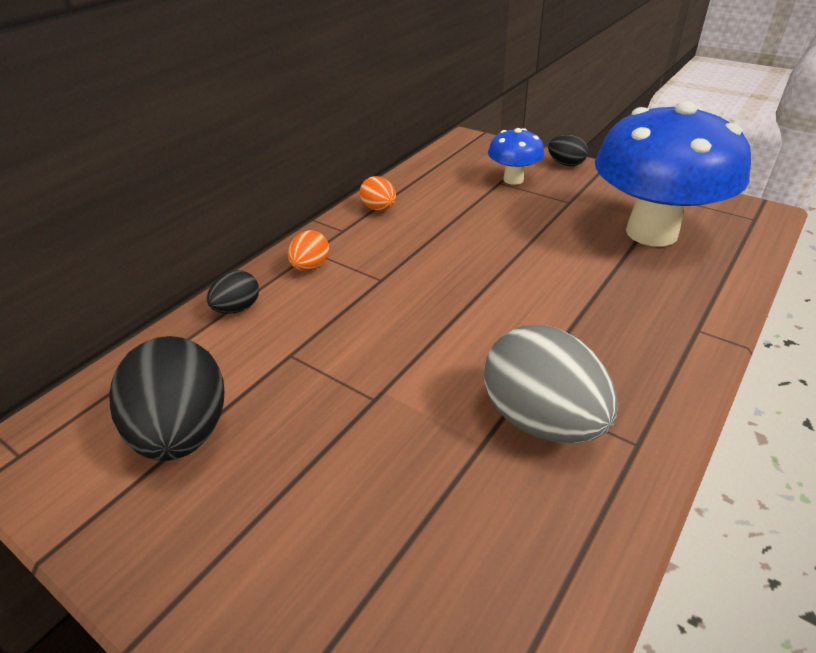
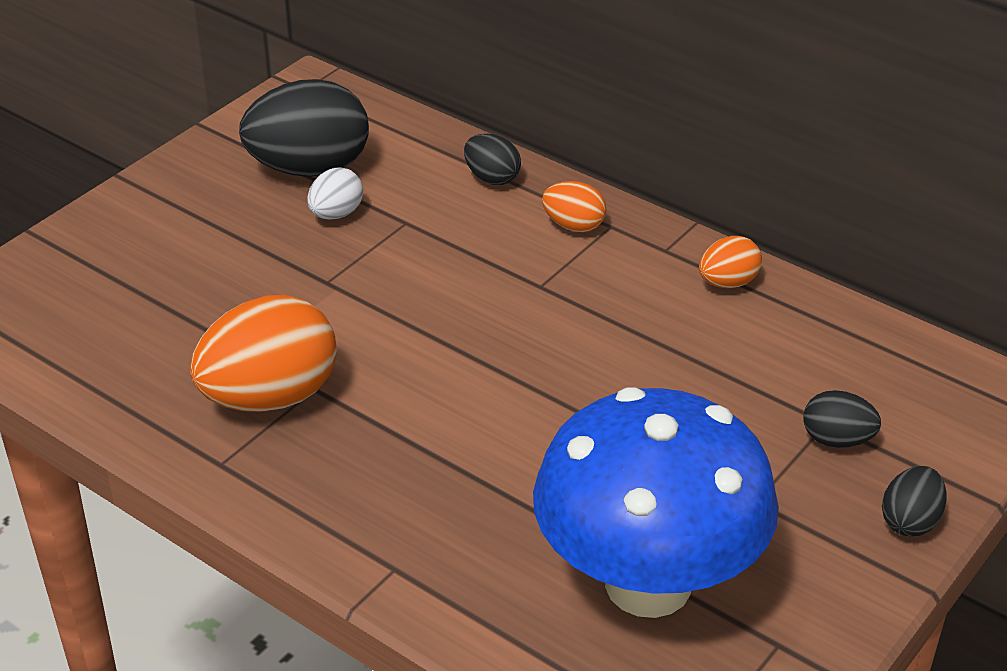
camera: 90 degrees right, 0 degrees up
grey egg [484,325,618,444] -> orange egg [190,295,337,412]
blue mushroom [488,128,544,185] -> black egg [804,390,881,448]
none -> white egg [307,167,363,220]

